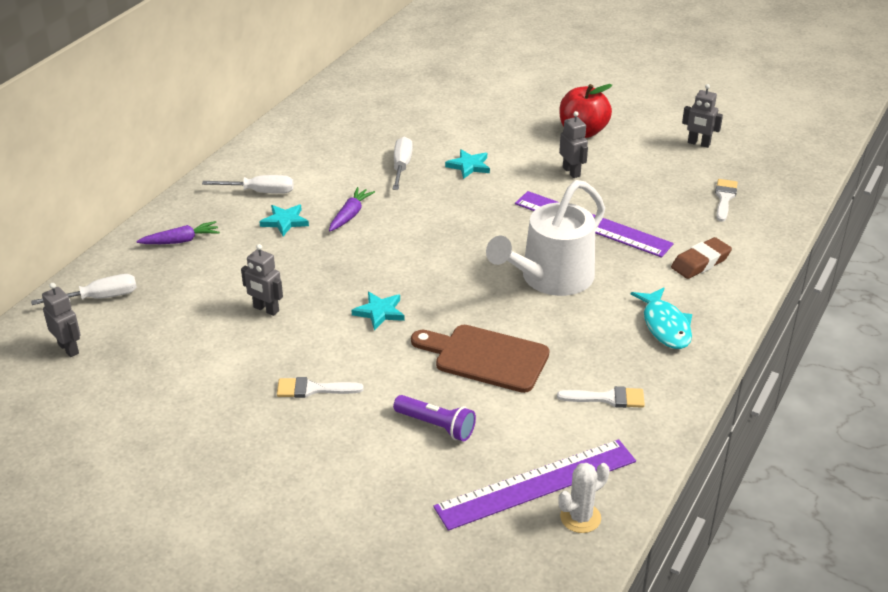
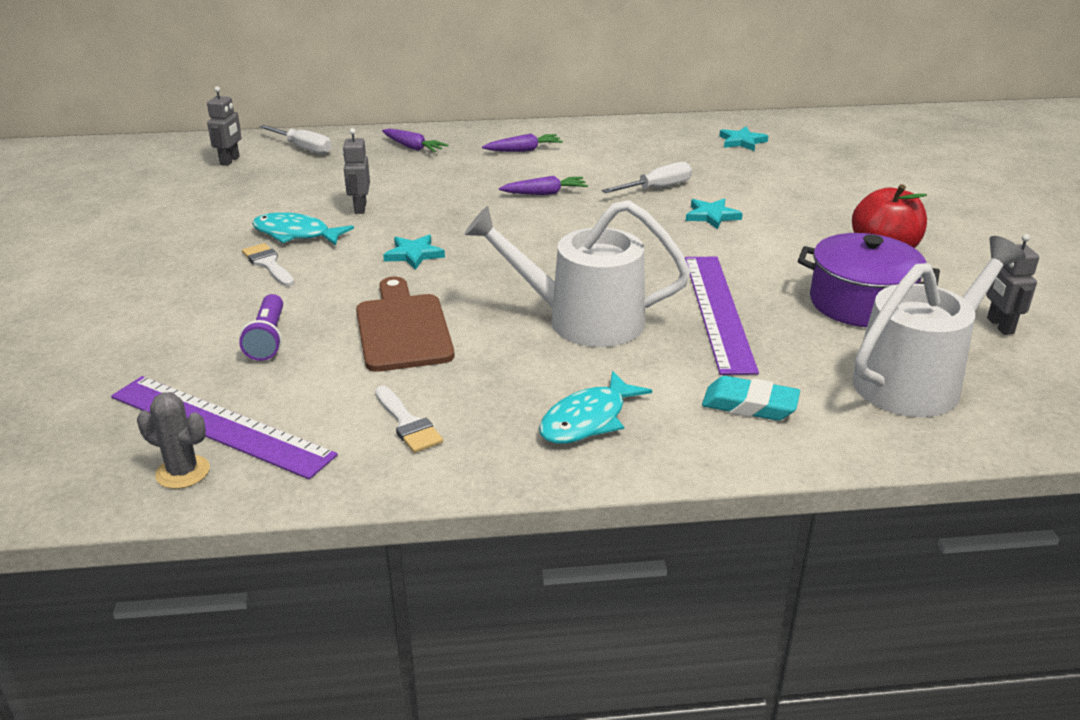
camera: 55 degrees right, 5 degrees down
white screwdriver [202,175,294,194] -> purple carrot [482,133,563,152]
turquoise star [259,205,309,236] -> turquoise star moved to [719,126,768,151]
white cactus [558,463,610,533] -> grey cactus [137,392,210,489]
grey robot [559,111,588,178] -> none
brown eraser [671,237,732,279] -> turquoise eraser [702,376,800,421]
white brush [715,179,738,222] -> white watering can [852,236,1026,417]
none -> turquoise fish [252,212,354,246]
none -> purple pot [798,233,940,327]

